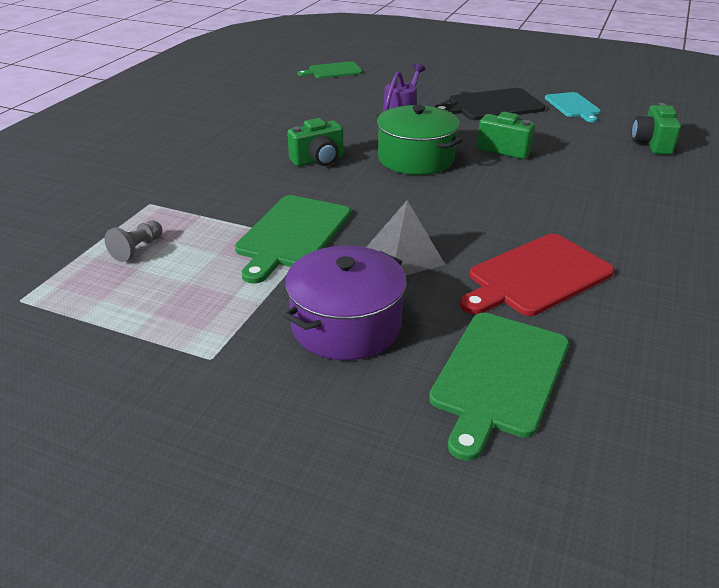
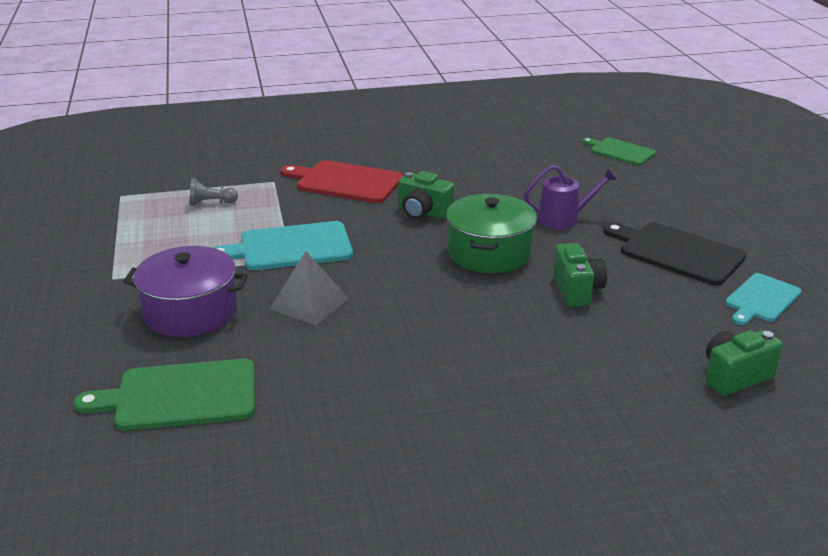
camera: 55 degrees right, 5 degrees down
green cutting board [235,195,351,284] -> turquoise cutting board [213,221,353,270]
red cutting board [460,234,614,316] -> red cutting board moved to [281,160,403,203]

